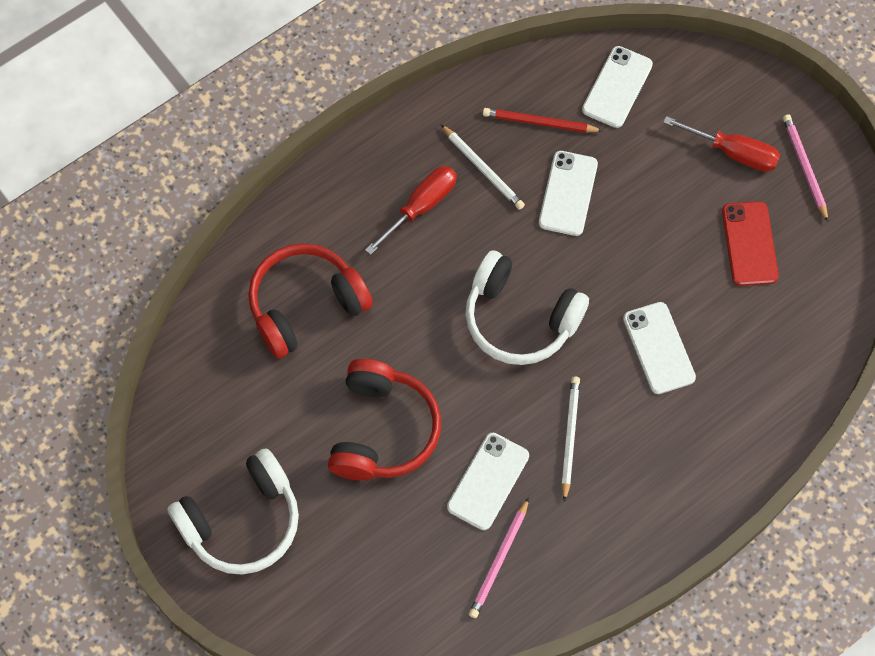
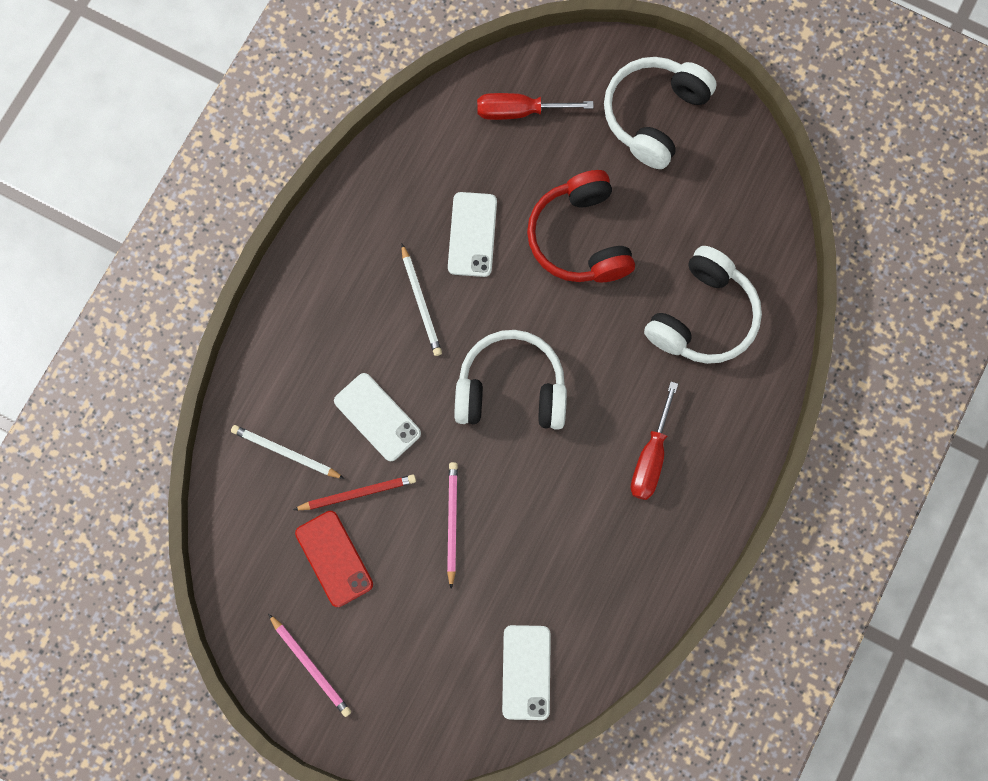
camera: 155 degrees right, 10 degrees up
red headphones [248,243,373,359] -> white headphones [644,246,762,364]
white pencil [441,124,525,210] -> white pencil moved to [231,425,345,479]
pink pencil [469,498,529,618] -> pink pencil moved to [447,462,458,589]
red pencil [483,108,603,133] -> red pencil moved to [293,475,416,510]
white phone [539,151,598,236] -> none
red screwdriver [663,116,780,172] -> red screwdriver moved to [477,93,594,120]

